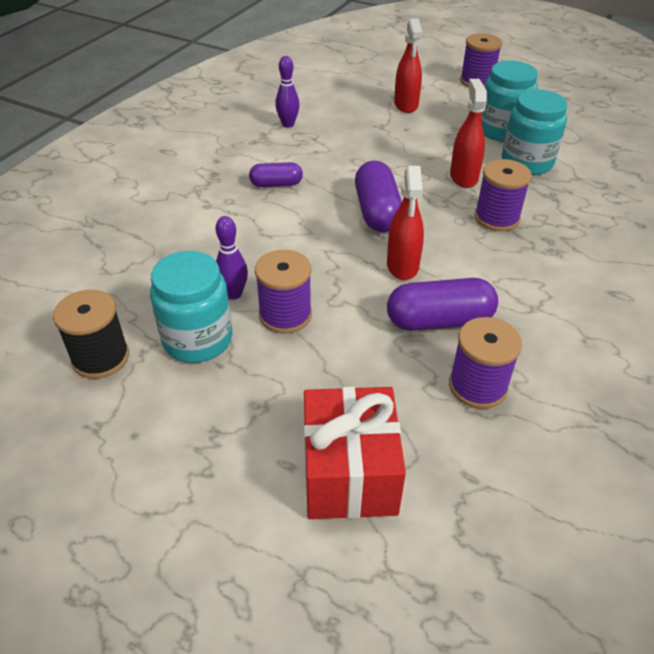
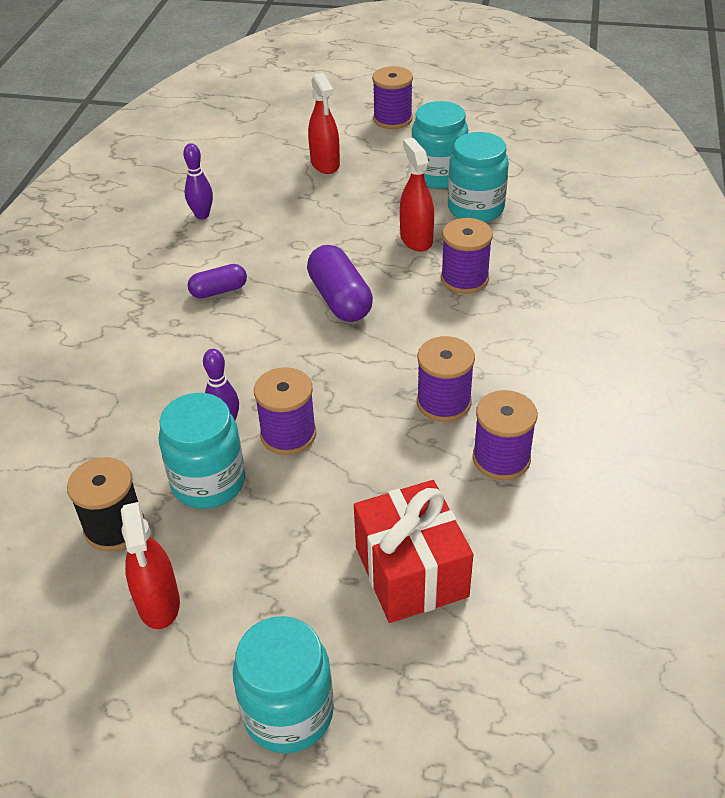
camera: 15 degrees left, 0 degrees up
red spray bottle [387,166,424,280] -> red spray bottle moved to [121,502,180,629]
purple capsule [387,278,498,331] -> purple spool [417,336,475,422]
none -> turquoise jar [233,616,334,753]

